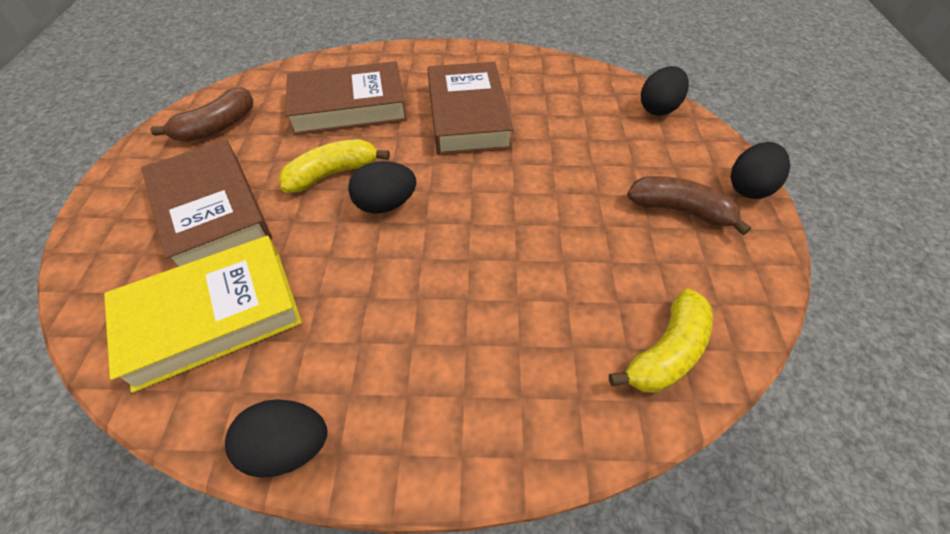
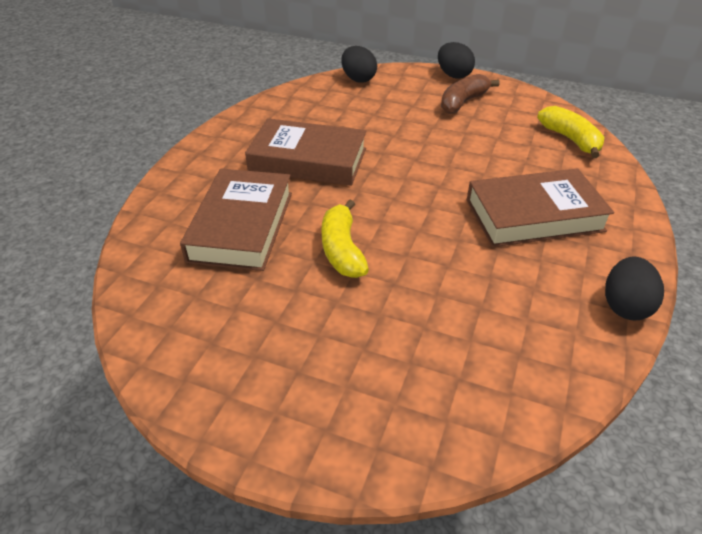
camera: 70 degrees left, 10 degrees down
yellow book [104,236,302,393] -> none
brown book [141,140,272,267] -> brown book moved to [467,168,614,247]
brown banana [150,87,254,142] -> none
black egg [348,161,416,214] -> none

